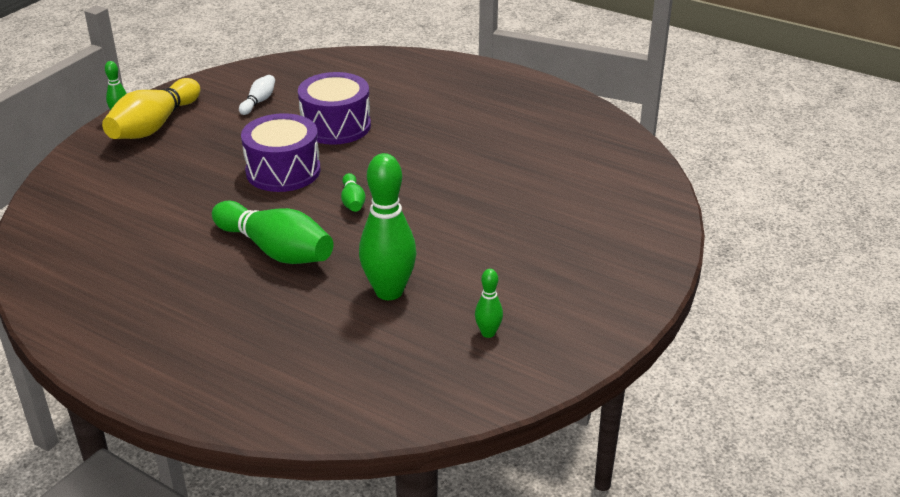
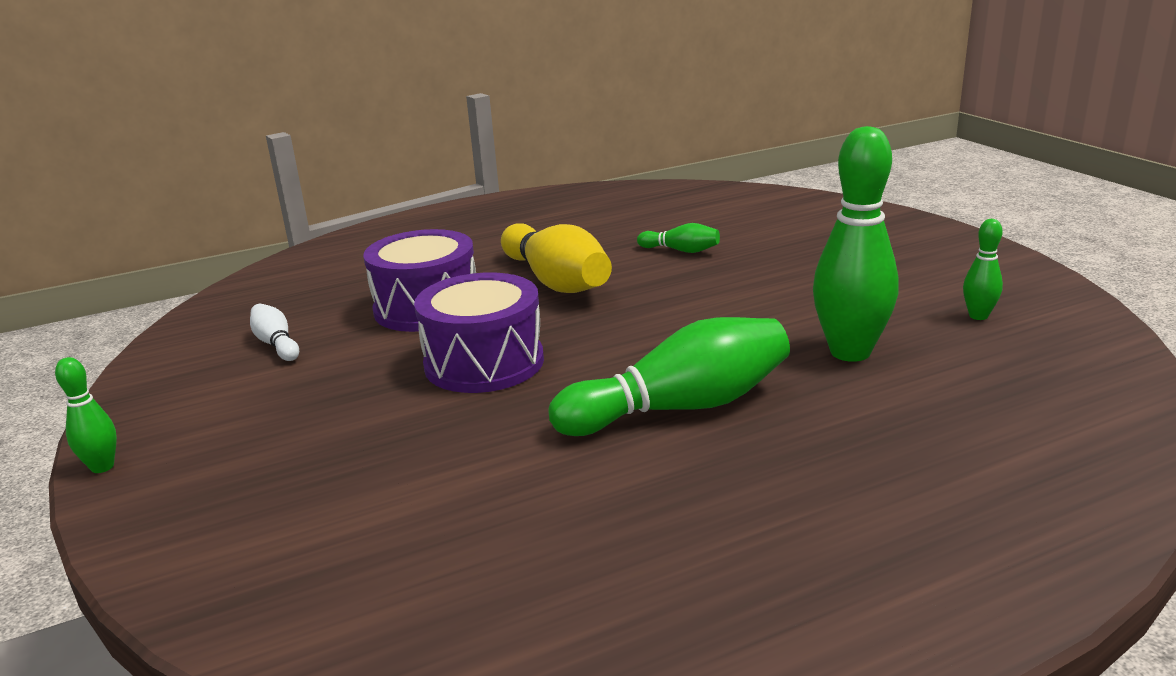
camera: 55 degrees left, 10 degrees down
yellow bowling pin [102,78,200,139] -> yellow bowling pin moved to [501,223,612,293]
green bowling pin [341,173,365,212] -> green bowling pin moved to [637,223,720,253]

